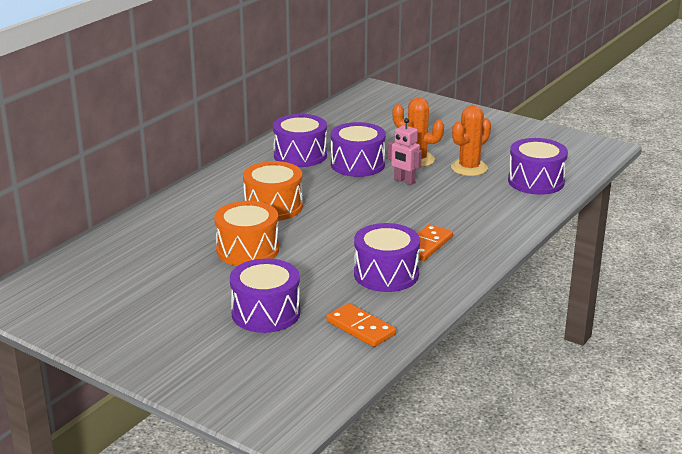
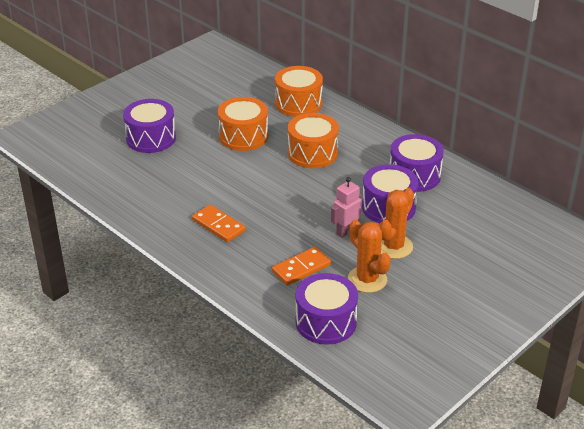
camera: 100 degrees right, 10 degrees up
orange domino [326,303,396,347] -> orange domino moved to [272,247,331,286]
purple drum [354,223,420,292] -> none
none -> orange drum [275,66,323,117]

